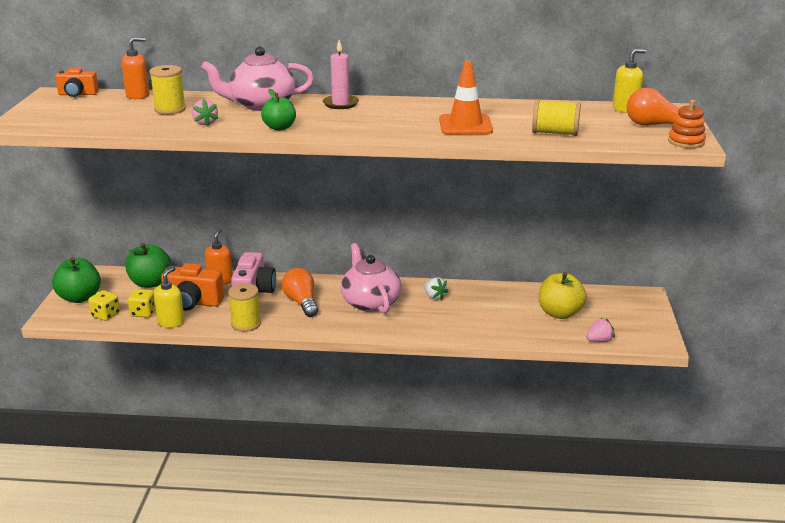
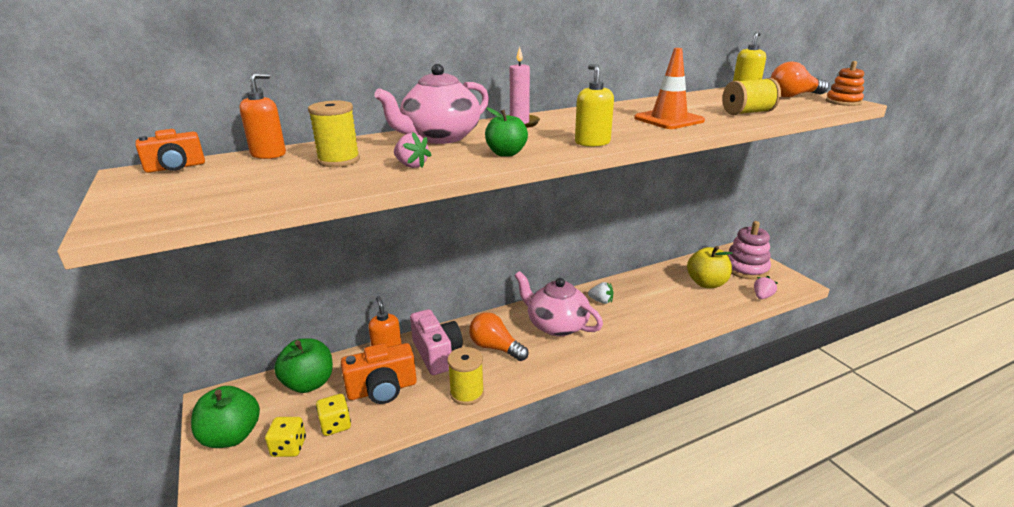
camera: 30 degrees left, 0 degrees up
yellow soap dispenser [154,267,185,328] -> yellow soap dispenser moved to [575,64,614,147]
none -> pink stacking toy [728,221,771,280]

